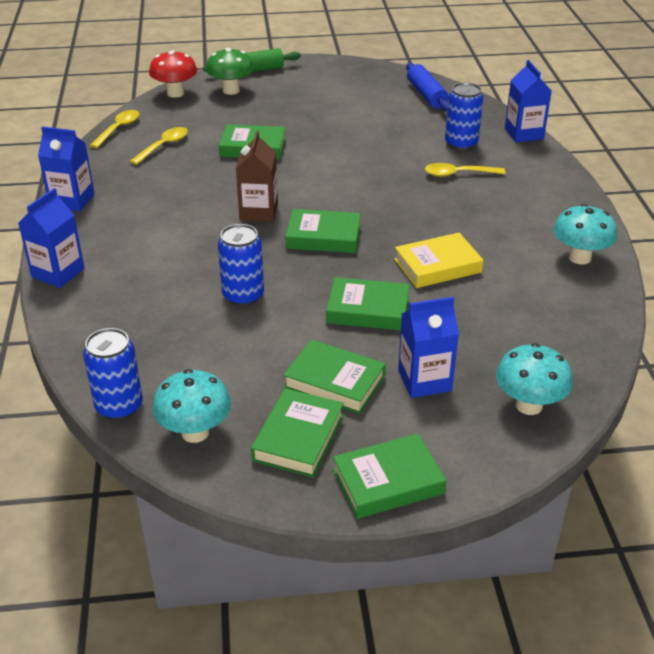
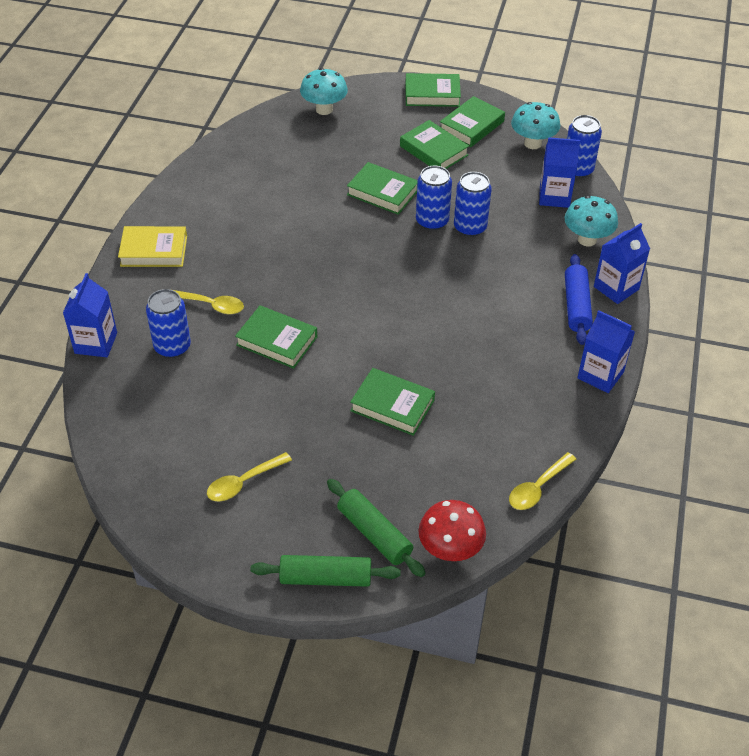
camera: 160 degrees left, 10 degrees up
yellow spoon [130,127,188,165] -> yellow spoon moved to [207,452,292,501]
green mushroom [206,48,254,95] -> green rolling pin [327,479,426,577]
brown carton [236,131,278,222] -> none
green book [285,209,361,253] -> green book moved to [235,306,317,369]
yellow book [394,233,484,288] -> yellow book moved to [118,226,187,267]
blue carton [398,297,459,398] -> blue carton moved to [539,137,580,208]
blue rolling pin [406,63,449,111] -> blue rolling pin moved to [565,254,593,345]
turquoise mushroom [553,204,617,264] -> turquoise mushroom moved to [565,196,618,246]
none -> blue can [416,166,452,230]

